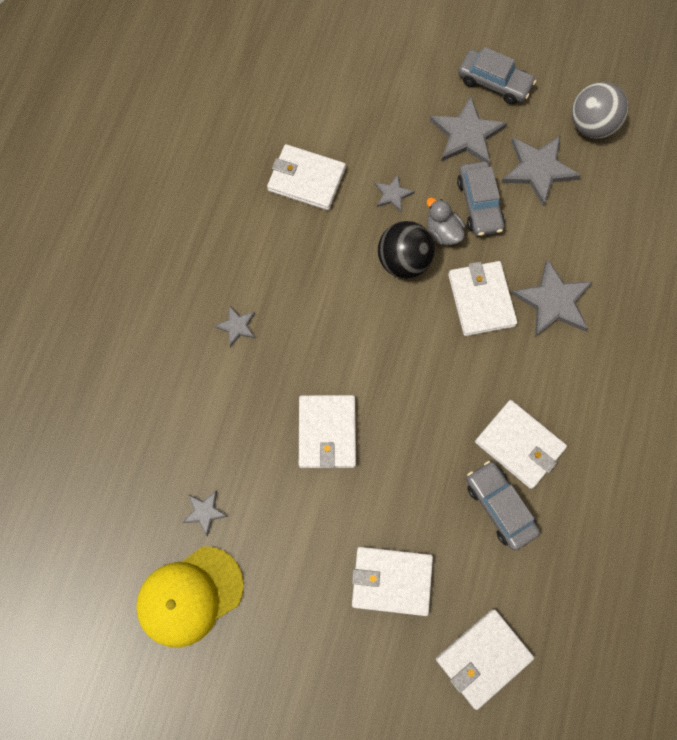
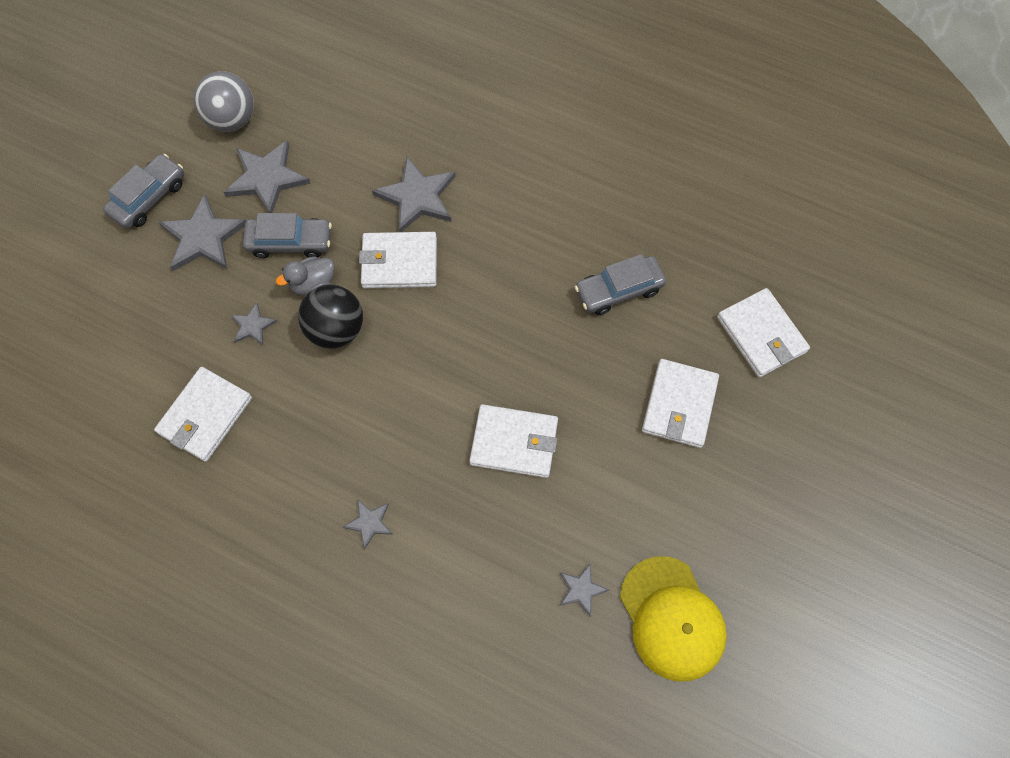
camera: 80 degrees left, 5 degrees down
white wallet [475,400,567,489] -> none

